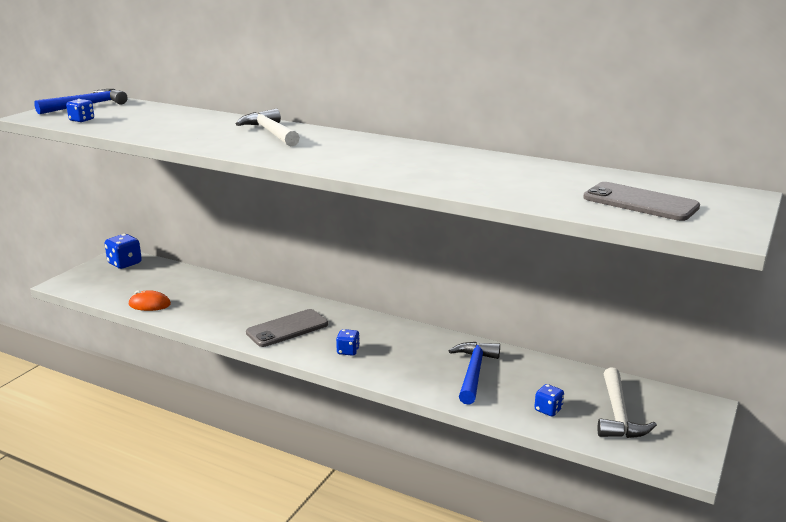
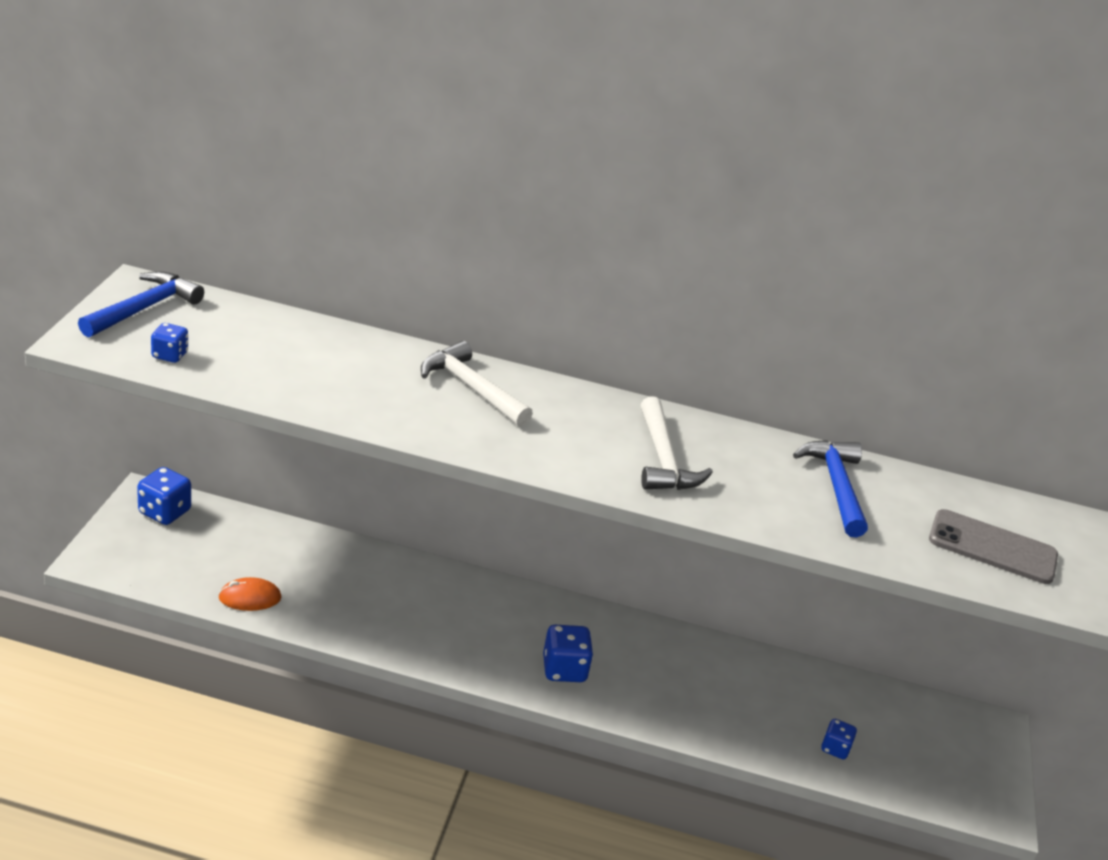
camera: 20 degrees left, 10 degrees up
grey phone [246,309,328,347] -> none
blue dice [336,329,360,356] -> blue dice [543,625,594,682], size x1.62
blue hammer [449,342,500,405] -> blue hammer moved to [793,440,868,537]
white hammer [598,367,657,438] -> white hammer moved to [641,396,713,490]

